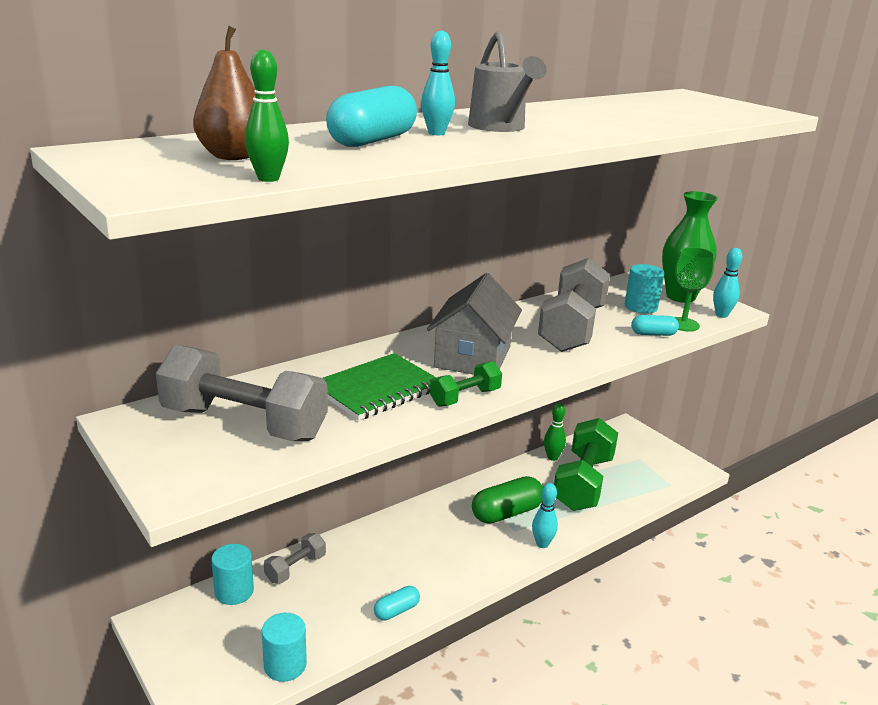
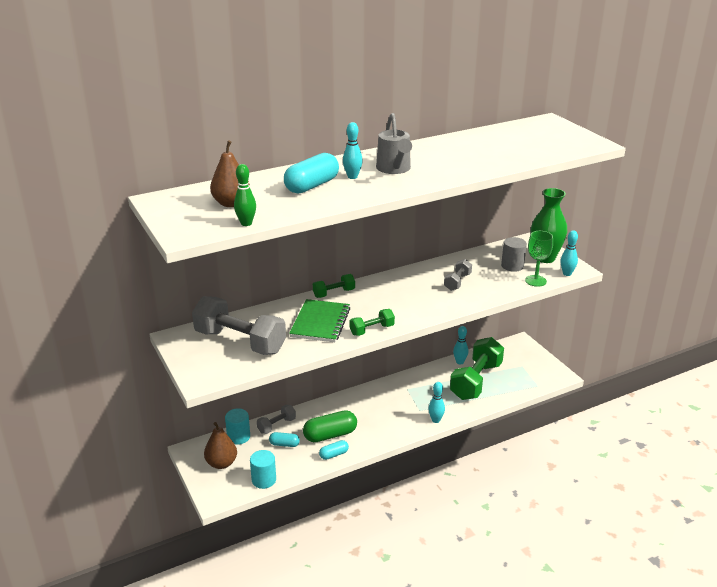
camera: 10 degrees right, 5 degrees up
green notebook [323,353,437,421] -> green notebook turned 45 degrees counterclockwise [289,299,350,342]
grey house [427,273,522,375] -> none
green capsule [472,476,543,524] -> green capsule moved to [303,410,357,442]
grey dumbbell [538,258,610,352] -> grey dumbbell [444,259,472,291], size x0.49
green bowling pin [544,403,566,461] -> turquoise bowling pin [453,326,468,365]
turquoise cylinder [625,264,664,314] -> grey cylinder [501,237,527,272]
turquoise capsule [631,315,679,336] -> turquoise capsule moved to [269,432,300,447]
none -> brown pear [204,422,237,469]
none -> green dumbbell [313,274,355,298]

